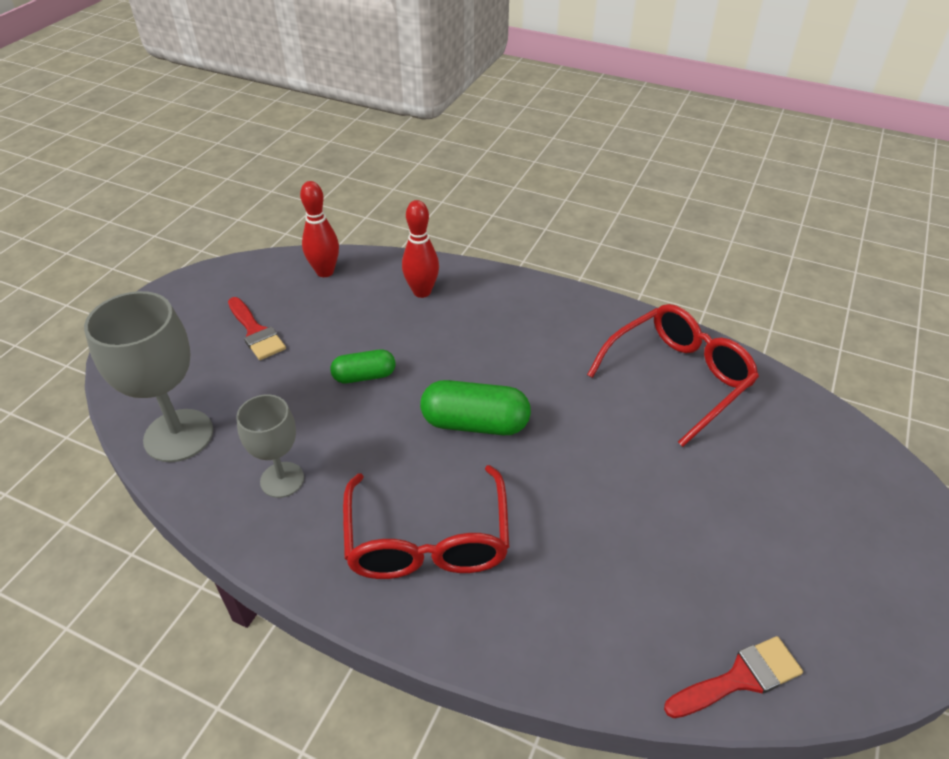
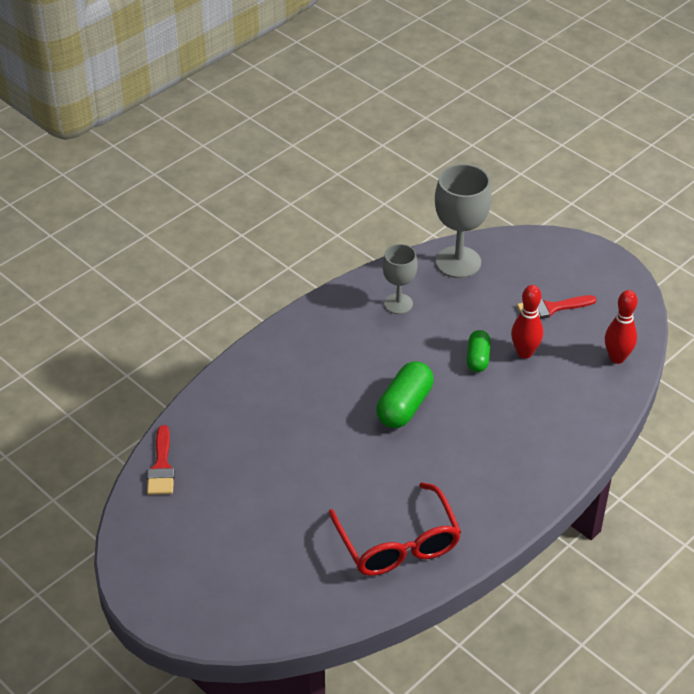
camera: 110 degrees right, 0 degrees up
red glasses [343,465,509,579] -> none
red bowling pin [402,200,439,298] -> red bowling pin moved to [511,285,543,359]

